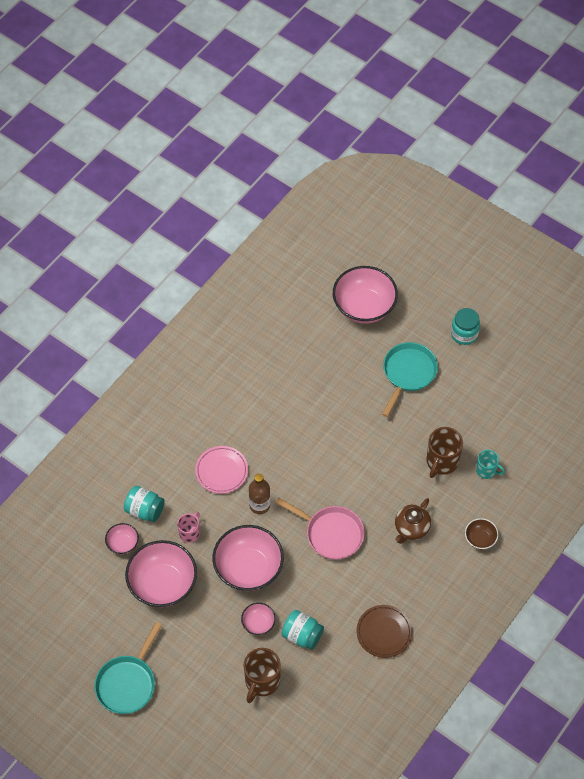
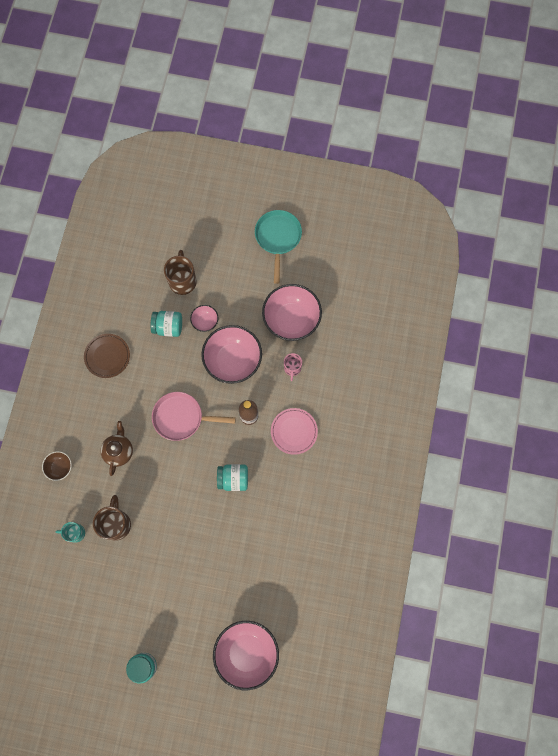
camera: 155 degrees right, 15 degrees up
pink bowl [105,523,139,554] -> none
turquoise jar [124,486,165,522] -> turquoise jar moved to [217,464,248,491]
turquoise pan [382,342,438,417] -> none

